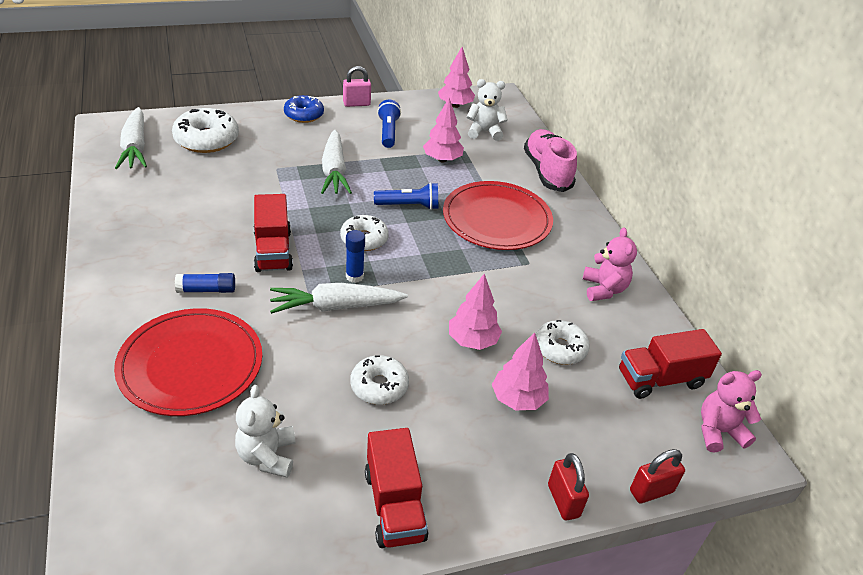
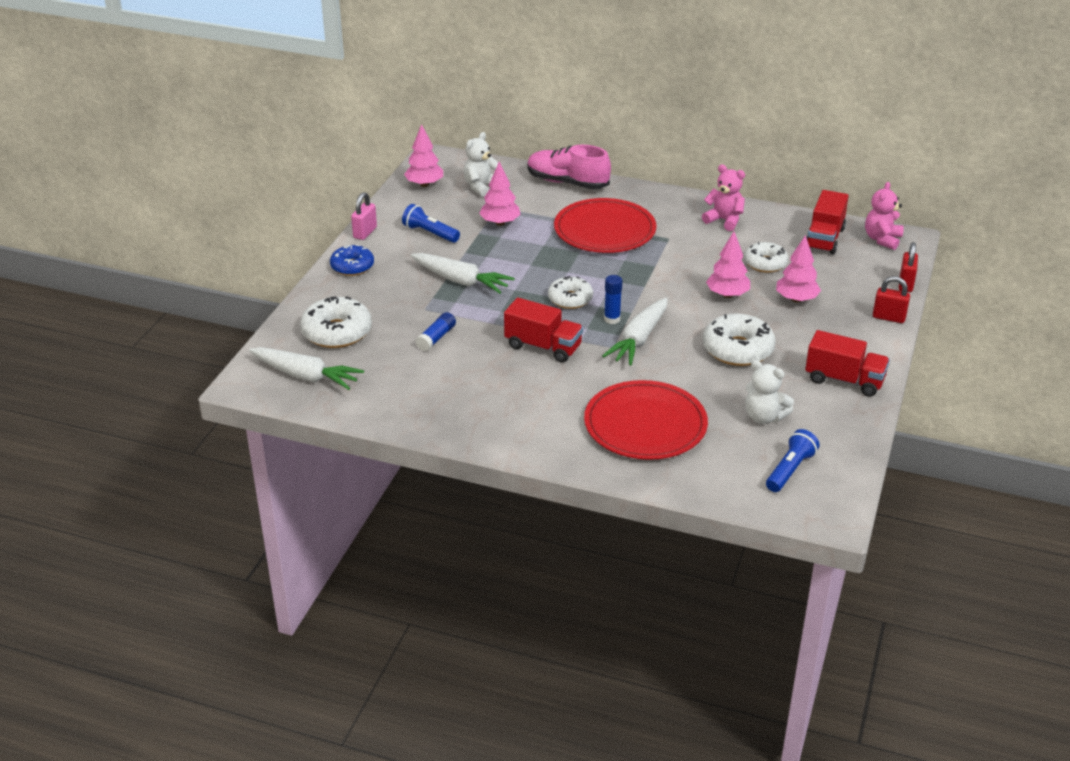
camera: 50 degrees left, 5 degrees down
blue glue stick [175,273,235,293] -> blue glue stick moved to [416,312,456,351]
white donut [350,355,409,405] -> white donut [703,313,776,366], size x1.51
blue flashlight [374,183,438,210] -> blue flashlight moved to [766,429,819,492]

